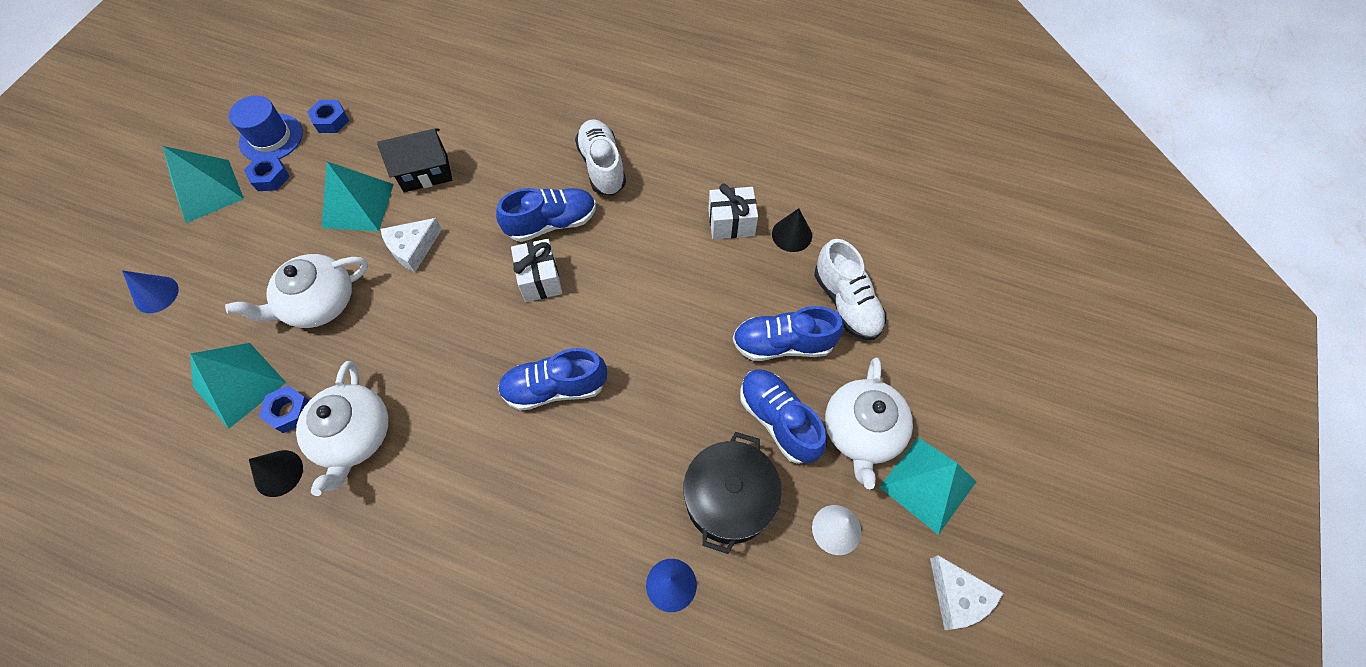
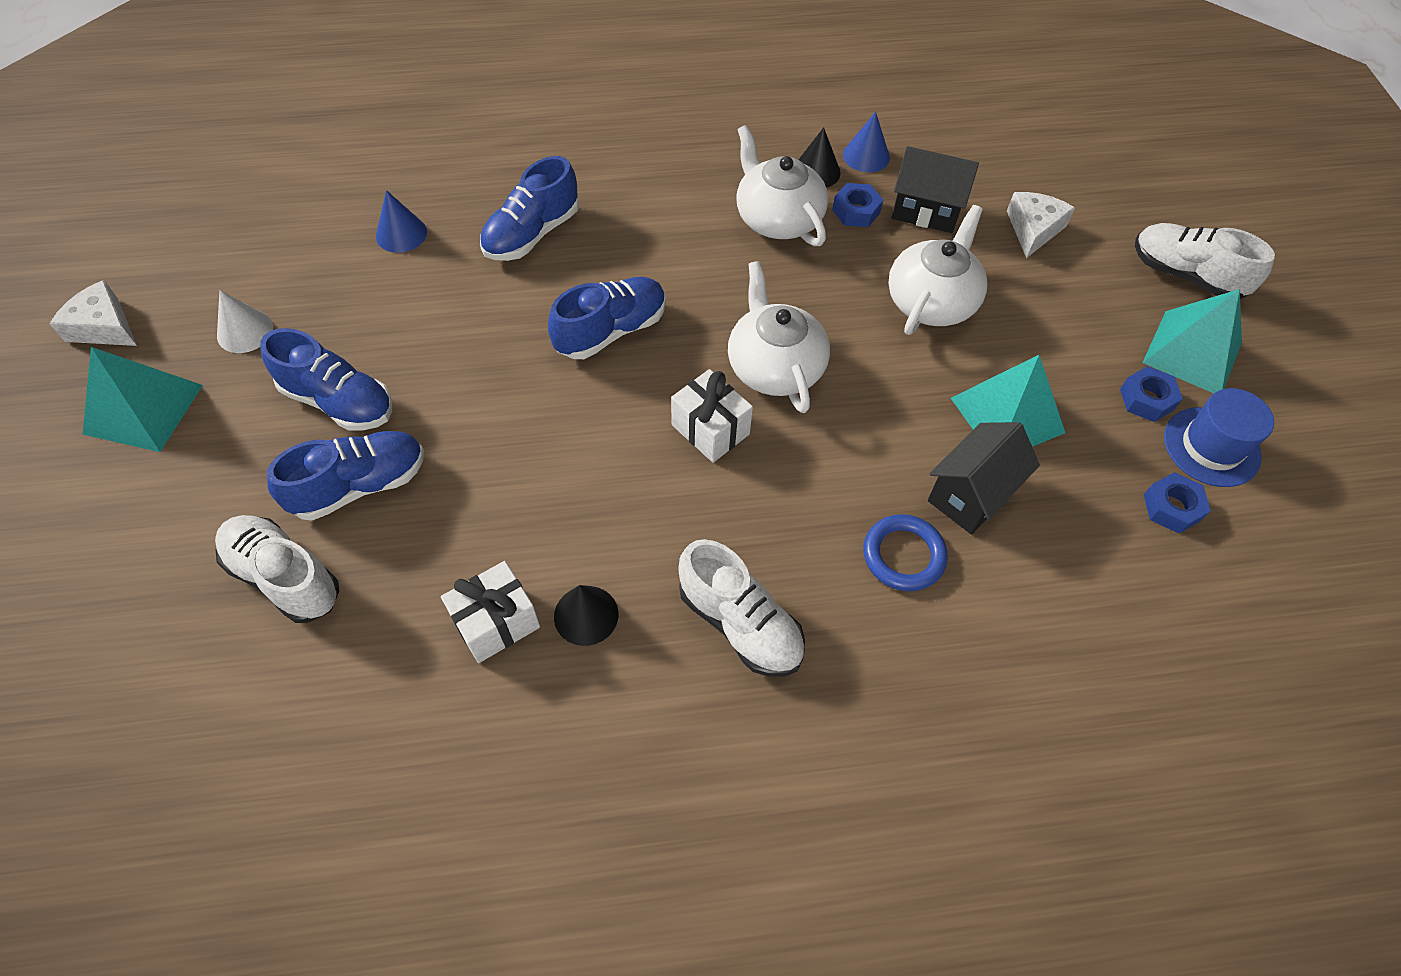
camera: 150 degrees right, 5 degrees down
blue cone [122,270,179,313] -> blue cone moved to [843,112,890,172]
turquoise pyramid [190,343,286,429] -> black house [891,146,979,233]
white cheese [381,218,442,272] -> white cheese moved to [1007,192,1075,258]
blue shoe [496,188,596,242] -> blue shoe moved to [480,156,579,261]
black pot [683,432,782,554] -> none
black cone [772,208,812,252] -> black cone moved to [554,585,618,646]
white teapot [825,358,913,489] -> white teapot moved to [728,261,830,413]
none -> blue ring [863,514,948,591]
none -> white shoe [1135,223,1275,299]

